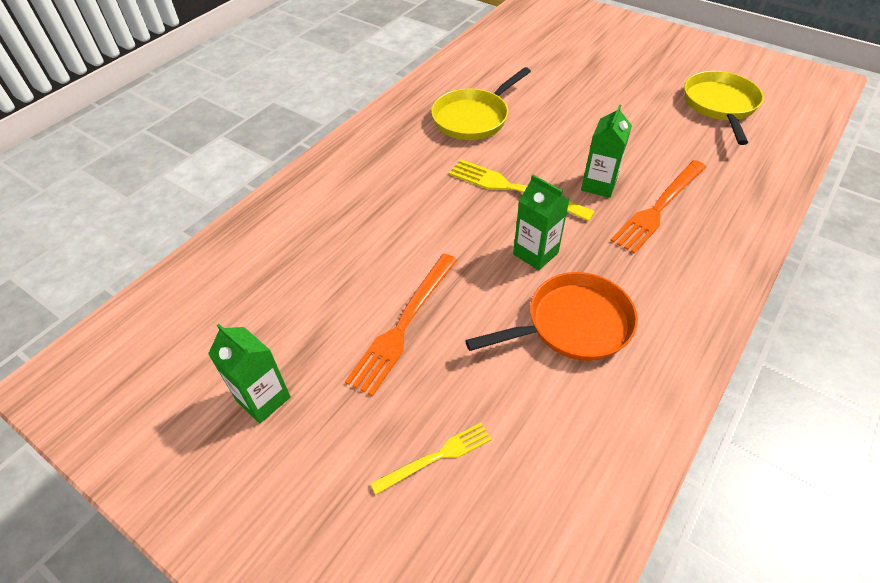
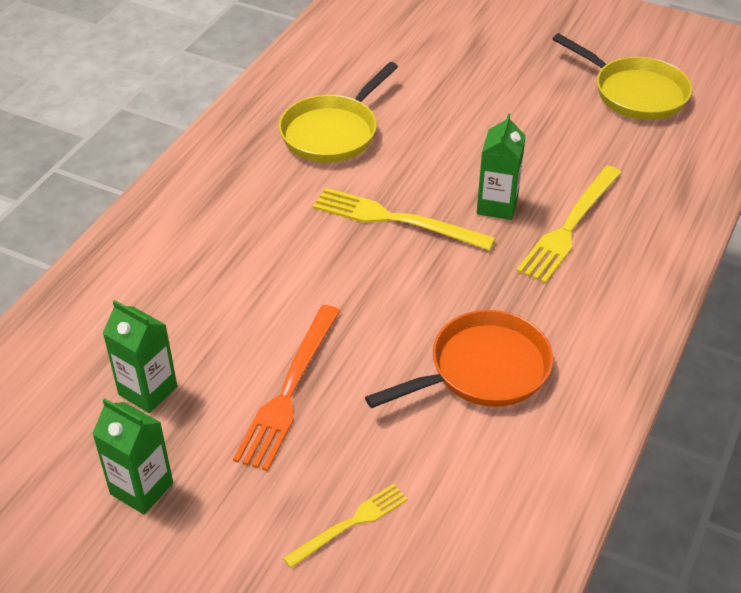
camera: 10 degrees left, 5 degrees down
green carton [513,175,570,270] -> green carton moved to [103,300,177,413]
orange fork [610,160,706,254] -> yellow fork [516,166,621,283]
yellow pan [684,71,764,145] -> yellow pan turned 135 degrees clockwise [553,33,692,120]

